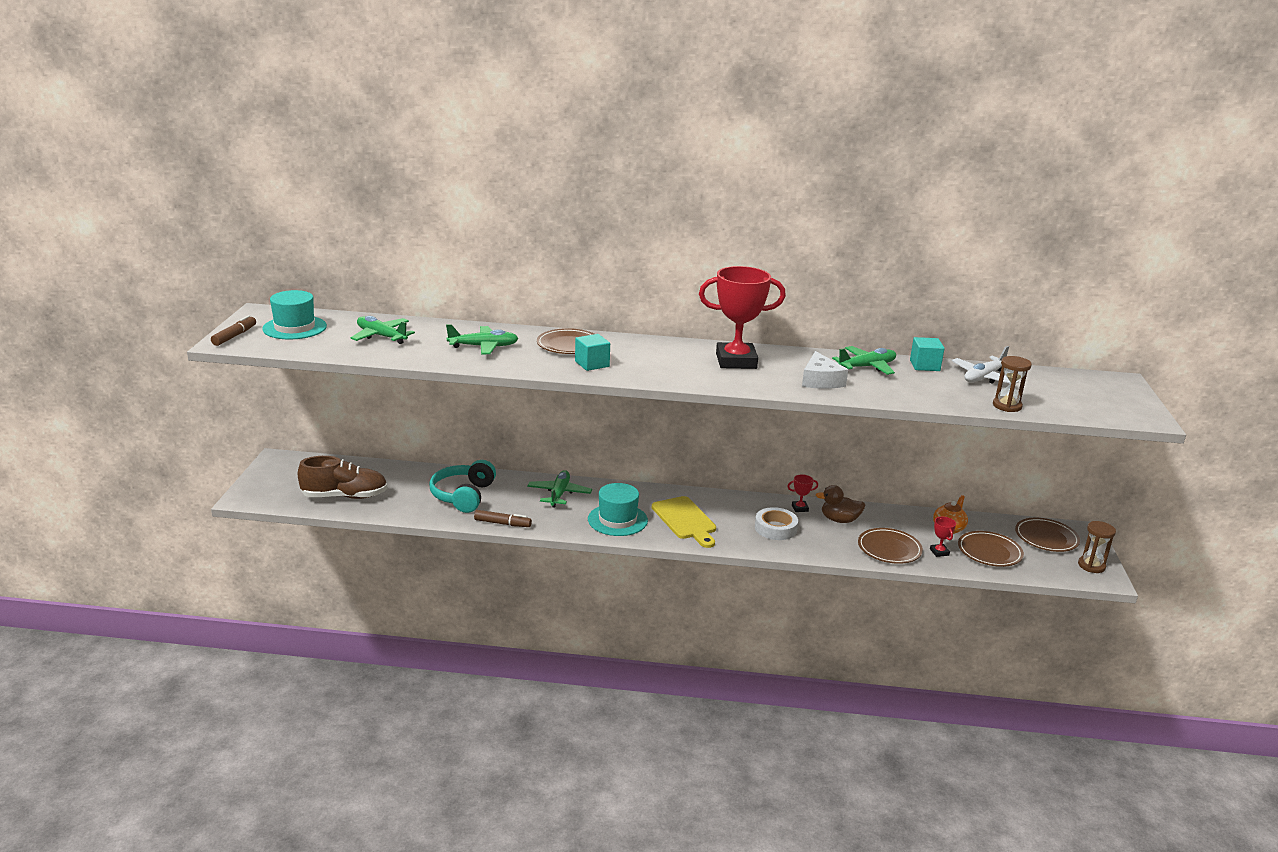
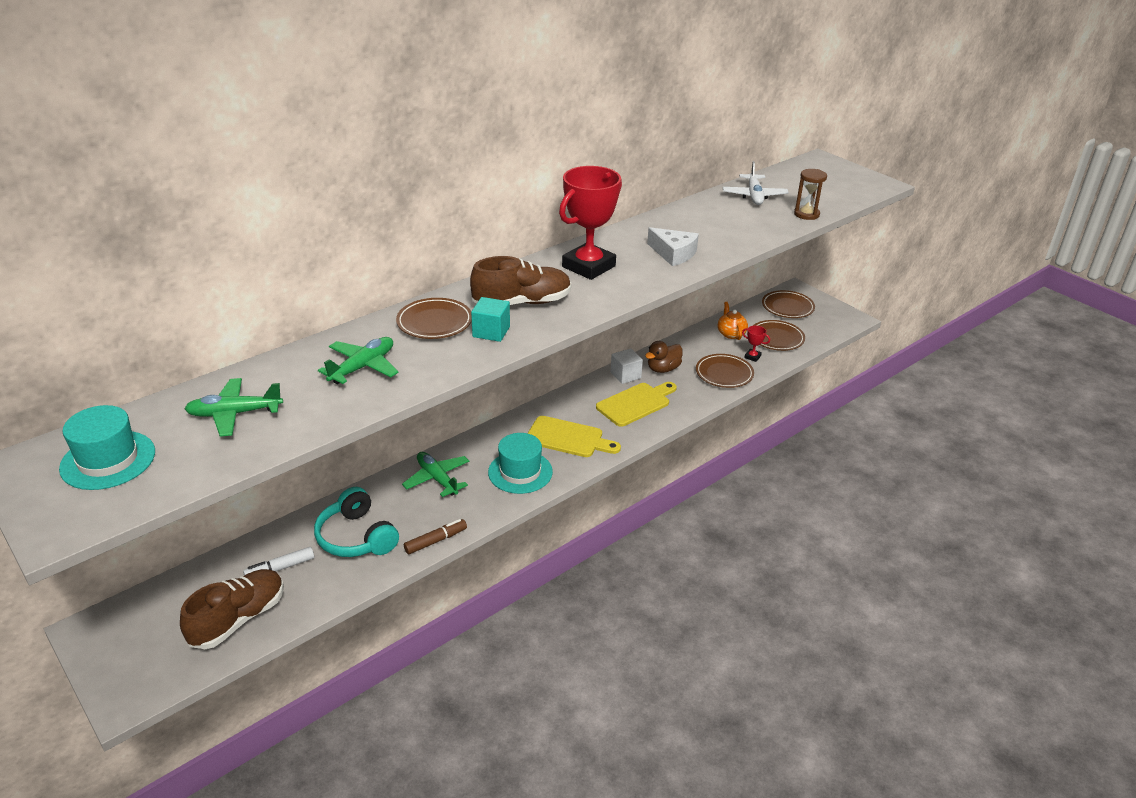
camera: 45 degrees left, 10 degrees up
brown marker [211,315,256,346] -> none
white tape [755,507,798,540] -> yellow cutting board [596,382,677,427]
red trophy [787,474,818,512] -> white cube [611,348,643,384]
green plane [832,346,896,375] -> none
turquoise cube [910,337,945,371] -> none
brown hourglass [1078,521,1116,573] -> none
none -> white marker [243,547,314,575]
none -> brown shoe [470,256,571,305]

